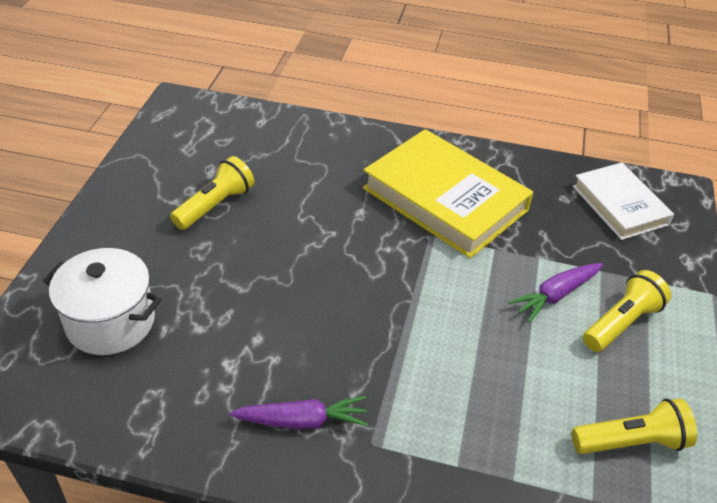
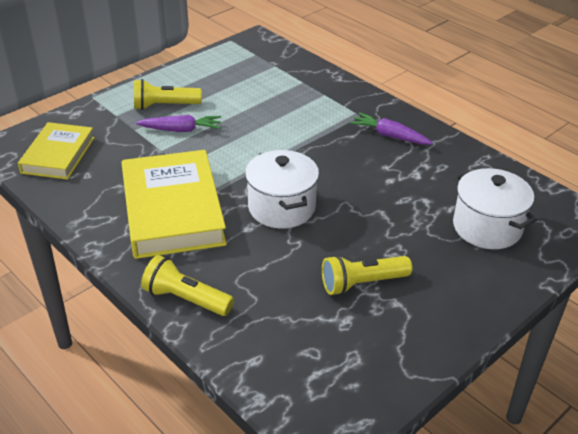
camera: 145 degrees left, 5 degrees down
yellow flashlight [572,399,697,454] -> yellow flashlight moved to [141,255,234,316]
white book [573,162,674,240] -> yellow book [18,122,95,180]
none -> white pot [245,150,319,228]

